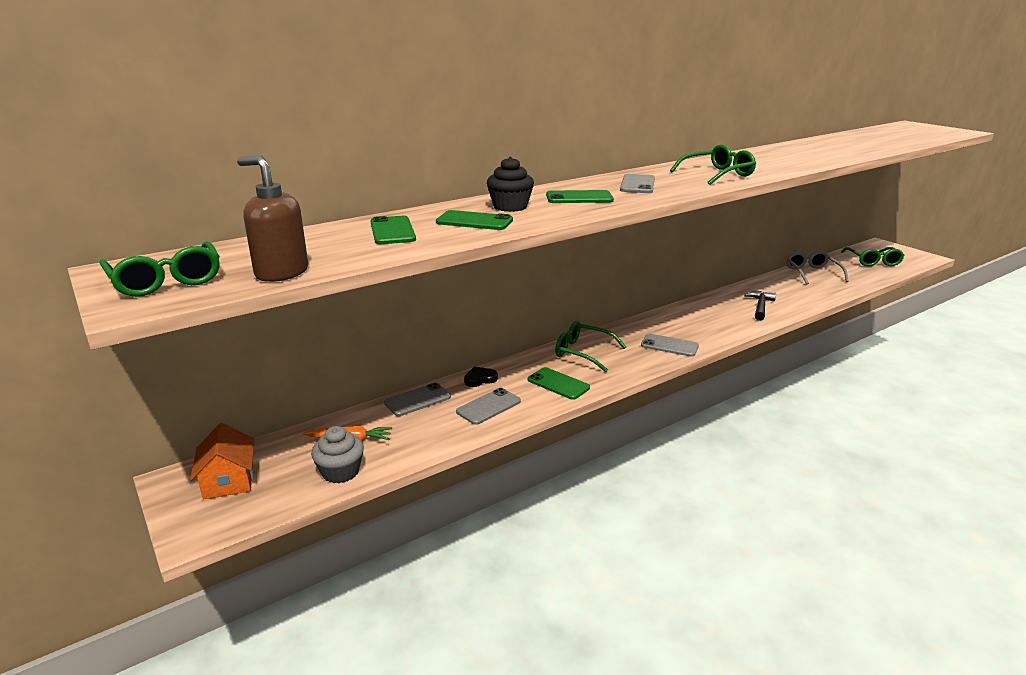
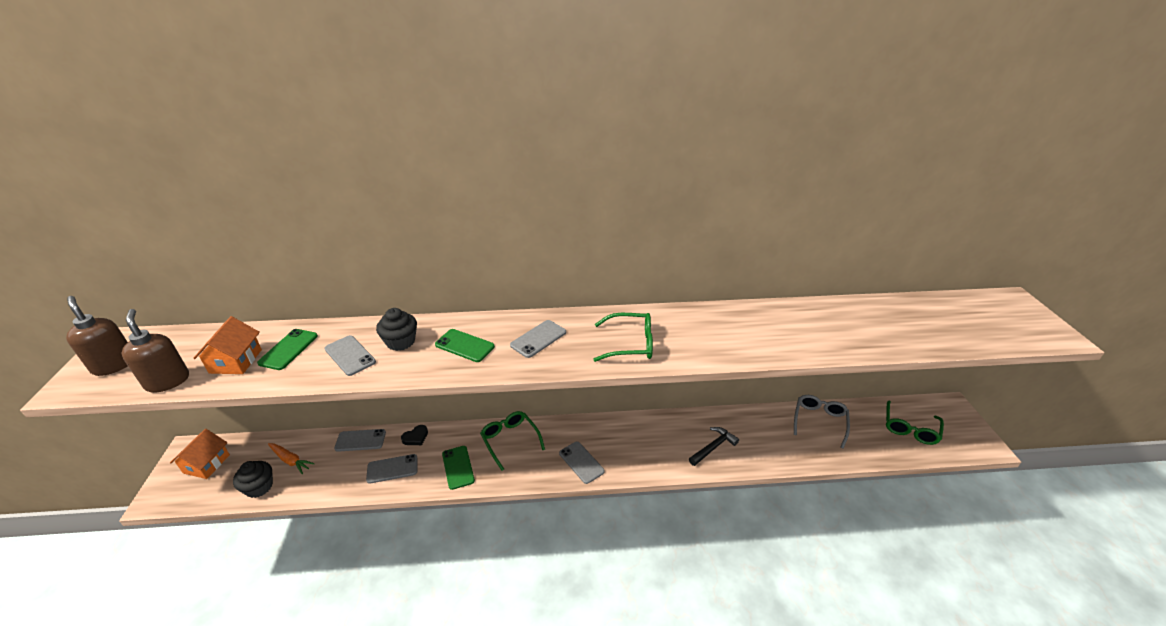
camera: 30 degrees right, 10 degrees up
green glasses [99,241,220,297] -> brown soap dispenser [66,296,128,376]
grey cupcake [311,426,364,484] -> black cupcake [233,461,273,498]
green phone [436,210,513,230] -> grey phone [324,335,376,376]
black heart [464,366,498,387] -> black heart turned 135 degrees clockwise [401,425,428,445]
none -> orange house [193,316,262,374]

